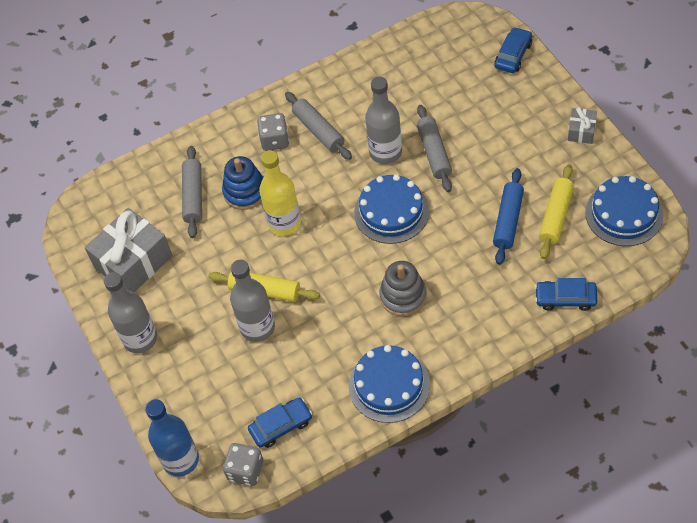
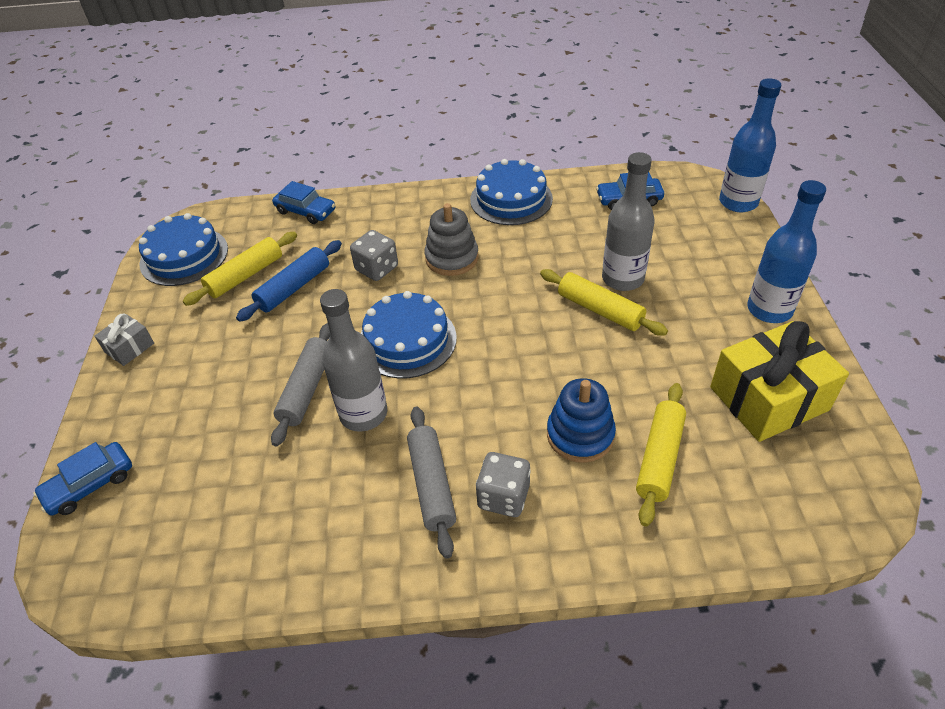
camera: 160 degrees left, 10 degrees down
grey gift [85,208,173,292] -> yellow gift [710,321,849,442]
grey bottle [104,272,157,353] -> blue bottle [747,180,826,323]
grey rolling pin [182,146,202,238] -> yellow rolling pin [636,383,686,526]
grey dice [223,443,263,486] -> grey dice moved to [350,230,398,281]
yellow bottle [259,150,301,236] -> none

